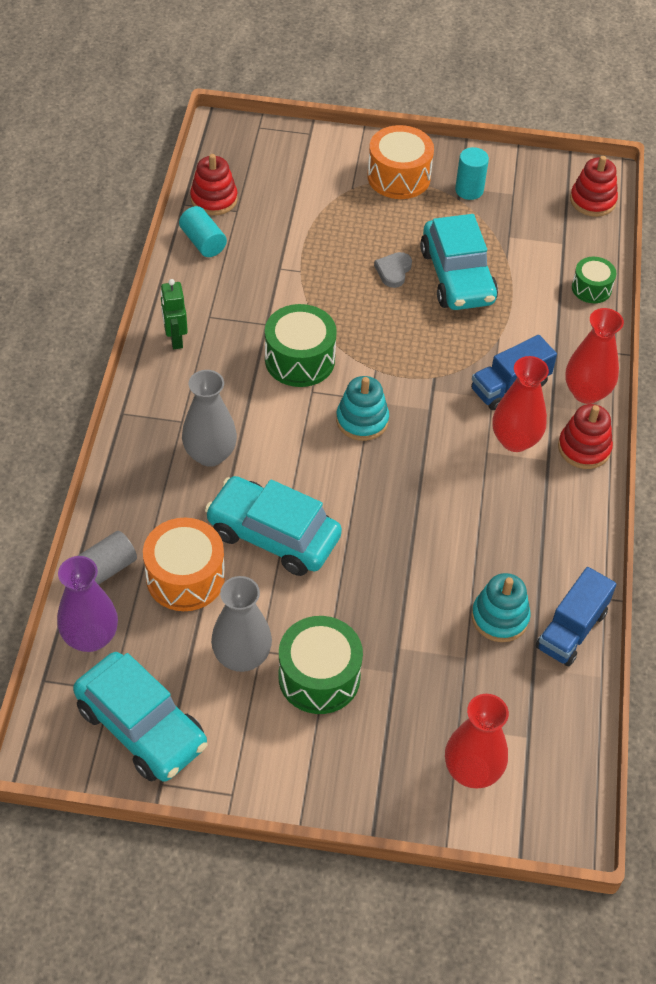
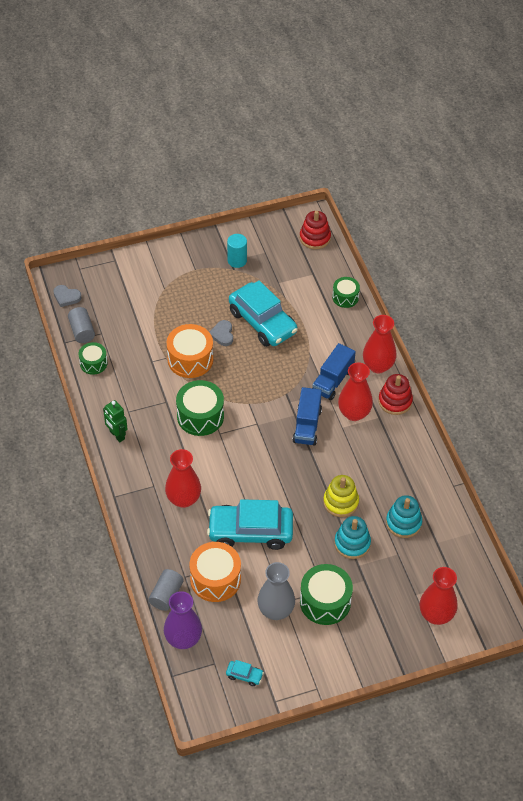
camera: 25 degrees left, 0 degrees up
turquoise car [73,652,207,782] -> turquoise car [226,660,264,686], size x0.40
turquoise cylinder [179,206,227,257] -> green drum [79,342,107,375]
grey vase [182,370,237,467] -> red vase [165,449,201,508]
red stacking toy [190,154,238,215] -> grey cylinder [68,307,95,343]
turquoise stacking toy [336,376,389,441] -> turquoise stacking toy moved to [334,516,371,559]
orange drum [367,125,434,199] -> orange drum moved to [167,324,213,378]
blue truck [536,567,617,666] -> blue truck moved to [293,387,322,446]
none -> grey heart [53,285,82,307]
none -> yellow stacking toy [323,475,359,517]

